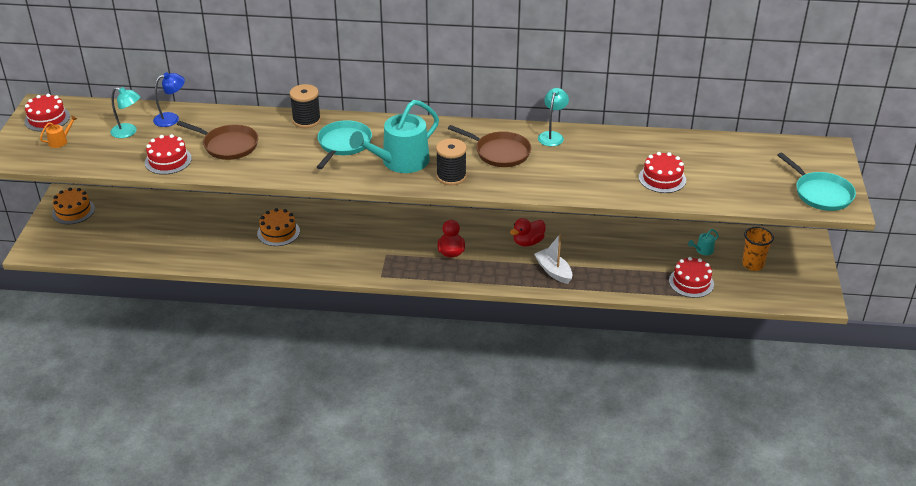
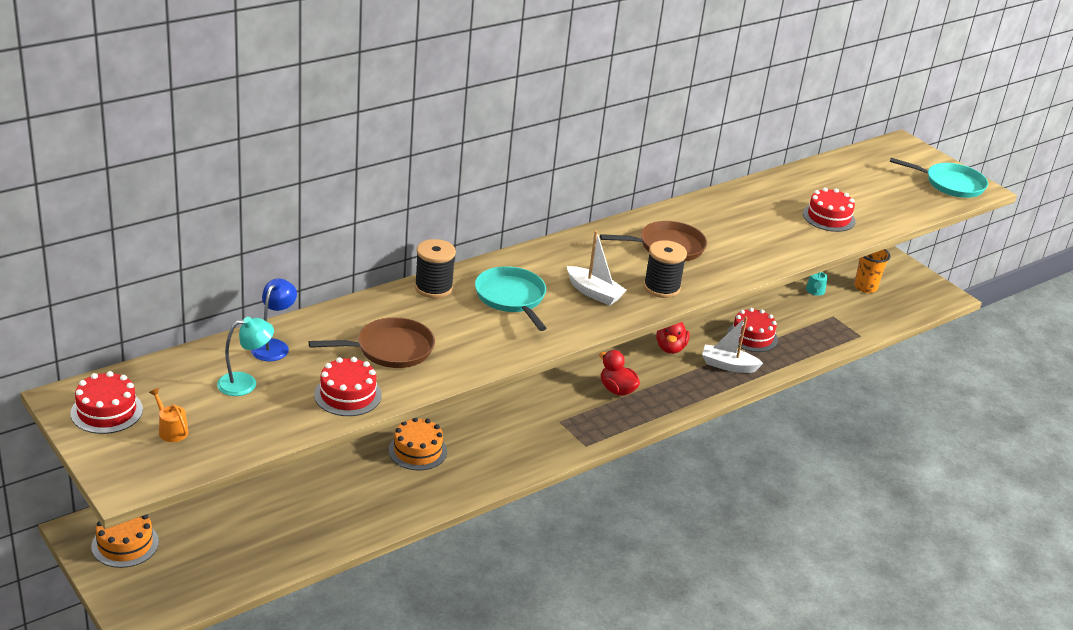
camera: 45 degrees left, 5 degrees down
orange watering can [40,115,77,148] -> orange watering can turned 45 degrees counterclockwise [149,388,188,442]
turquoise watering can [349,100,439,173] -> white boat [567,230,627,306]
turquoise lamp [538,88,569,146] -> none
red cake [669,257,714,298] -> red cake moved to [727,308,778,352]

